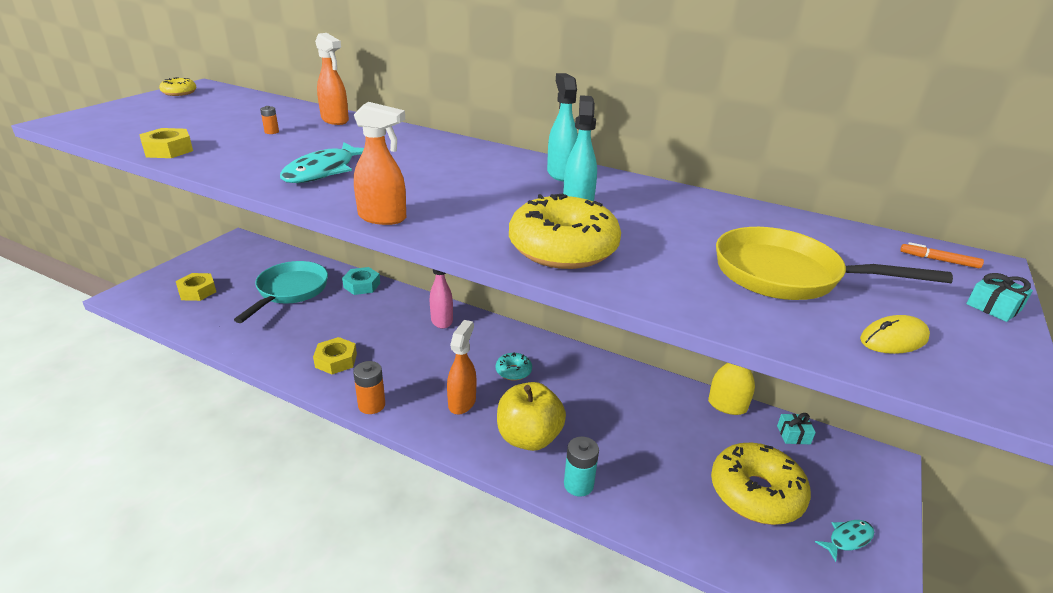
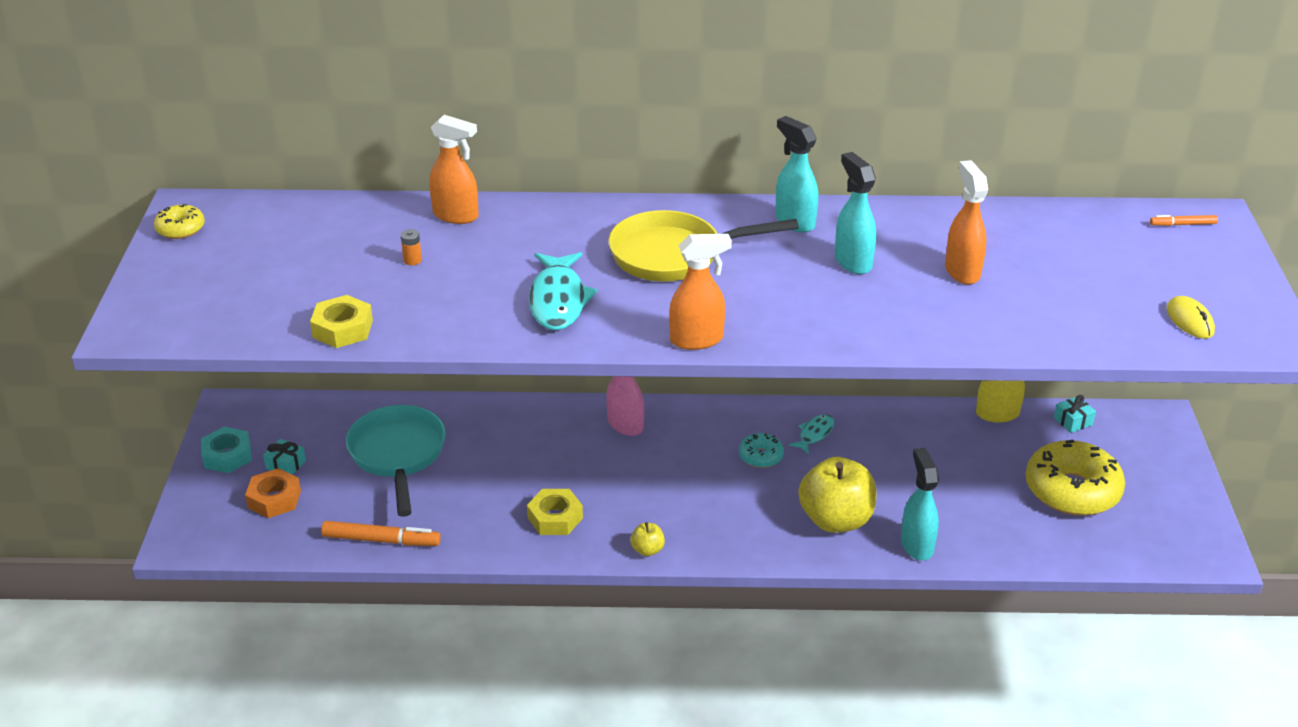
camera: 25 degrees left, 5 degrees up
yellow nut [176,273,216,301] -> orange nut [245,468,301,518]
turquoise nut [342,267,380,295] -> turquoise nut moved to [201,427,252,473]
orange battery [353,361,385,414] -> yellow apple [630,522,665,556]
orange spray bottle [447,320,476,415] -> orange spray bottle moved to [945,160,988,285]
yellow donut [509,194,621,269] -> none
turquoise battery [564,436,599,497] -> turquoise spray bottle [901,448,939,560]
yellow pan [716,227,953,300] -> yellow pan moved to [608,210,799,282]
turquoise fish [815,520,874,562] -> turquoise fish moved to [789,414,834,454]
yellow mouse [860,315,930,354] -> yellow mouse turned 60 degrees counterclockwise [1166,296,1215,339]
turquoise gift [966,273,1033,322] -> turquoise gift moved to [263,439,306,474]
none -> orange marker [321,521,441,546]

